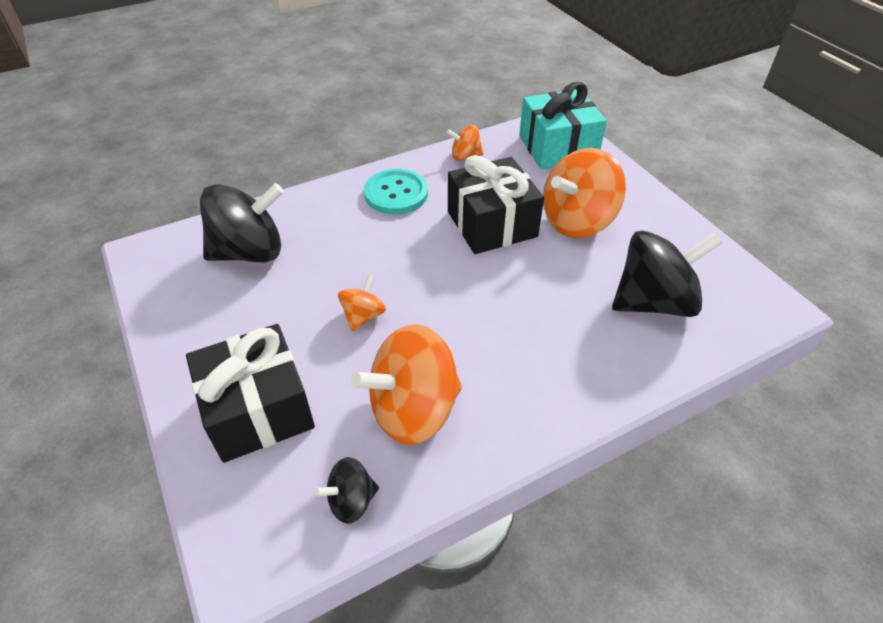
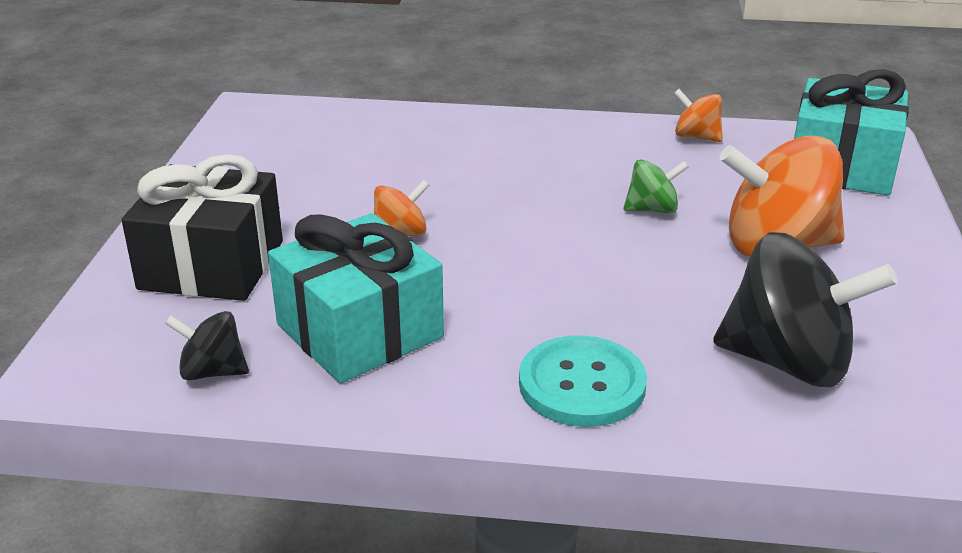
camera: 35 degrees right, 15 degrees down
black spinning top [200,183,284,263] -> none
orange spinning top [351,324,462,445] -> turquoise gift [268,213,444,383]
turquoise button [364,169,428,214] -> turquoise button moved to [519,335,647,427]
black gift [448,155,544,254] -> green spinning top [623,159,688,213]

